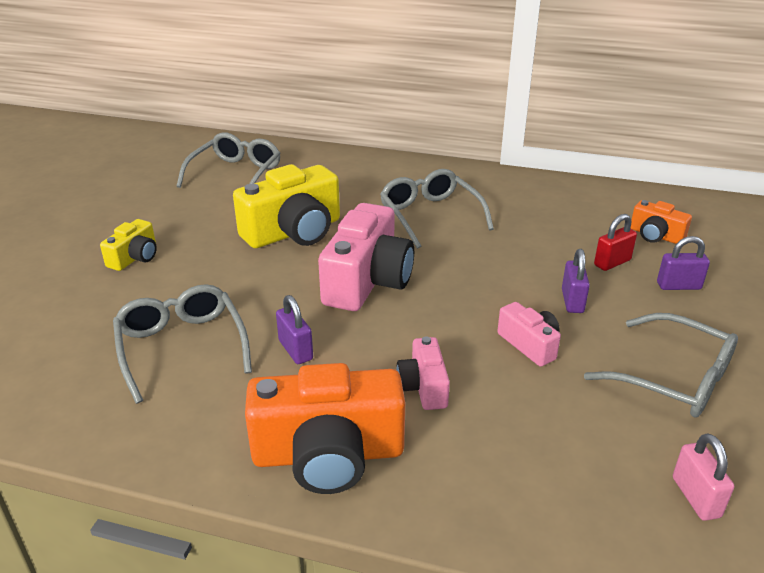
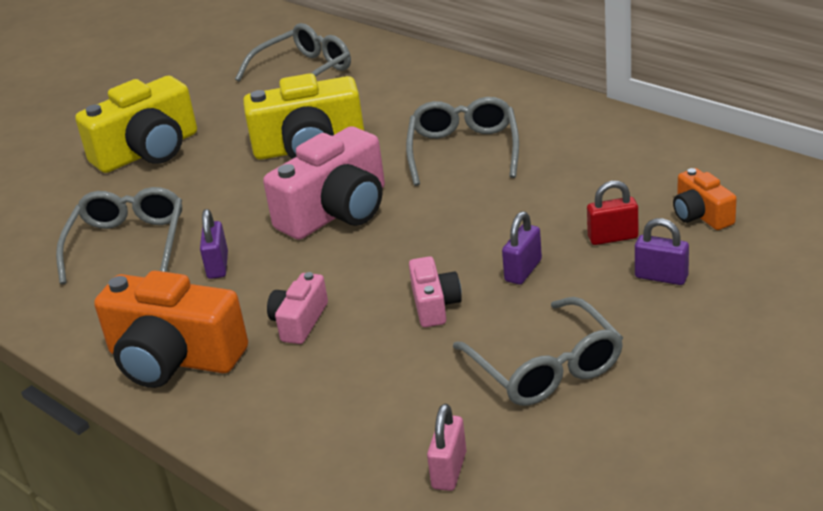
camera: 30 degrees right, 0 degrees up
yellow camera [100,219,157,271] -> yellow camera [75,76,197,173], size x1.93

